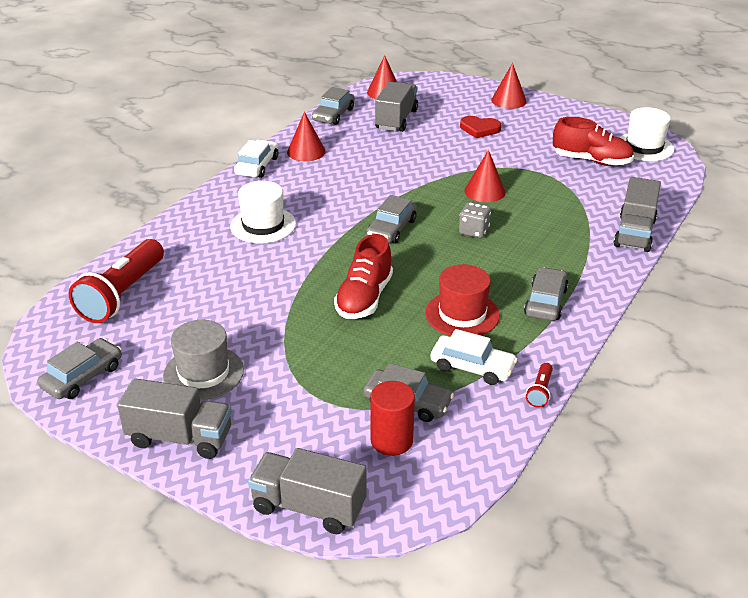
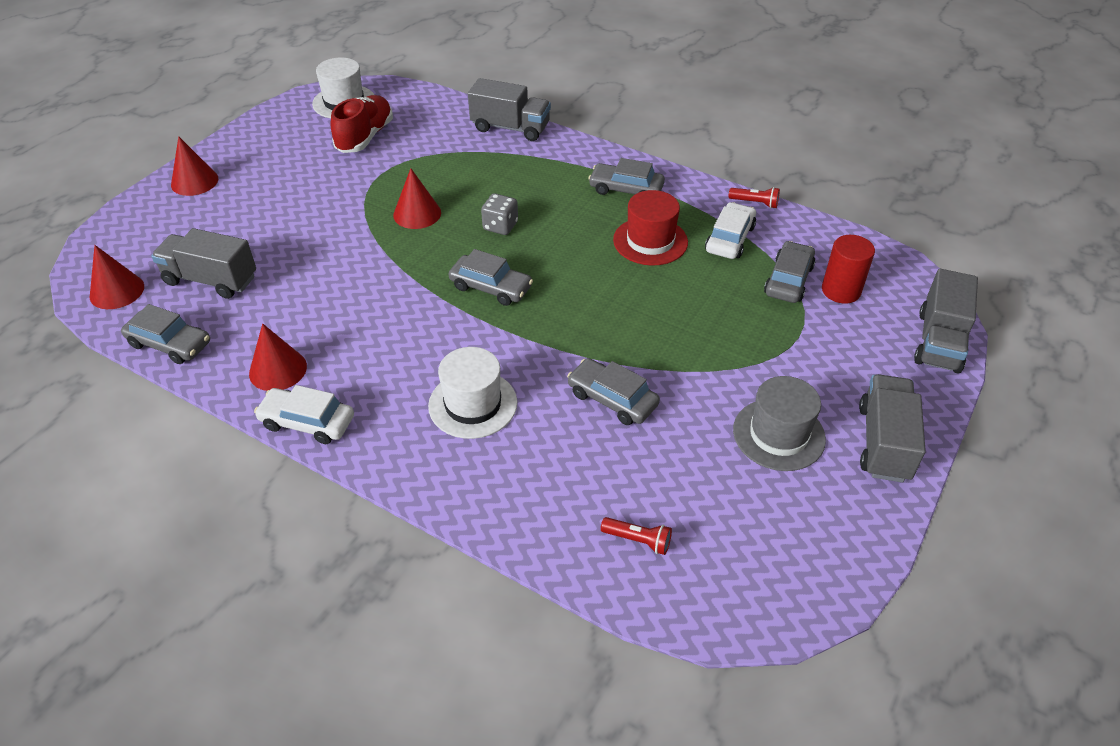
camera: 90 degrees left, 10 degrees up
grey car [37,338,122,399] -> grey car moved to [567,358,660,425]
red flashlight [69,239,164,323] -> red flashlight [601,517,672,555], size x0.43
red shoe [334,234,393,319] -> none
red heart [460,116,501,138] -> none

